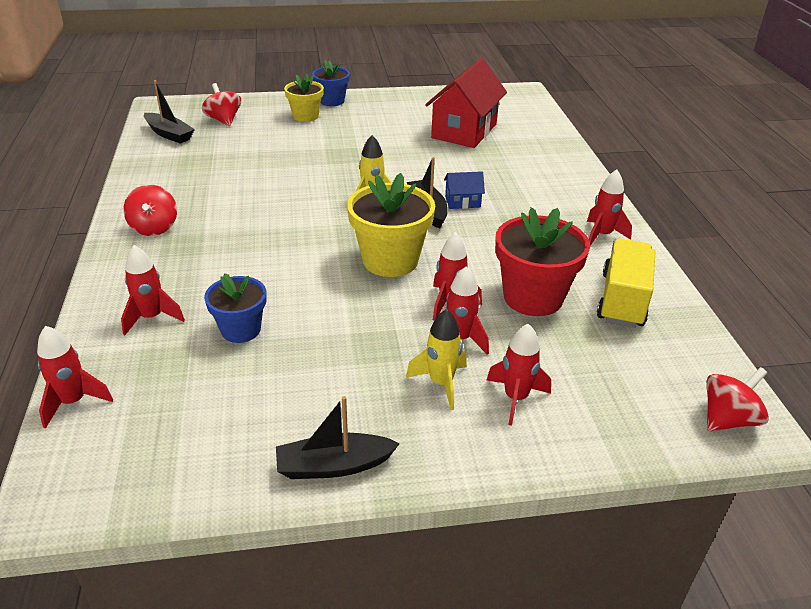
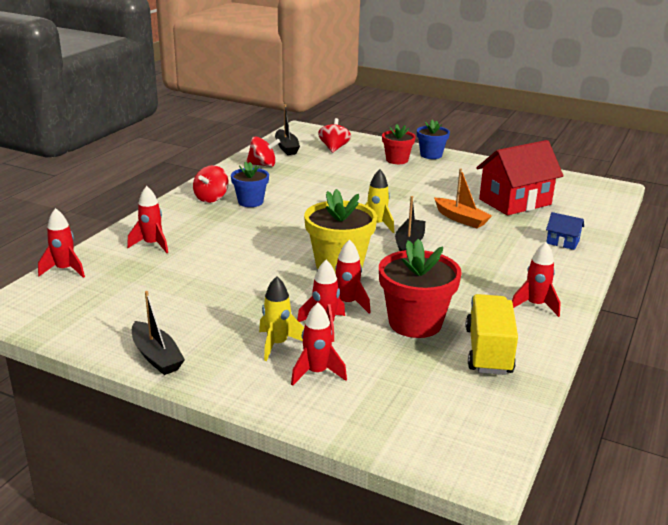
camera: 35 degrees right, 10 degrees down
blue flower pot [204,273,266,343] -> blue flower pot moved to [231,161,269,207]
black boat [276,396,400,479] -> black boat turned 150 degrees counterclockwise [132,291,185,375]
yellow flower pot [284,74,324,122] -> red flower pot [382,124,416,164]
blue house [444,171,485,209] -> blue house moved to [546,212,584,250]
yellow truck [597,238,655,328] -> yellow truck turned 45 degrees counterclockwise [466,294,518,375]
red spinning top [706,367,769,431] -> red spinning top moved to [246,136,280,167]
none -> orange boat [434,169,492,228]

